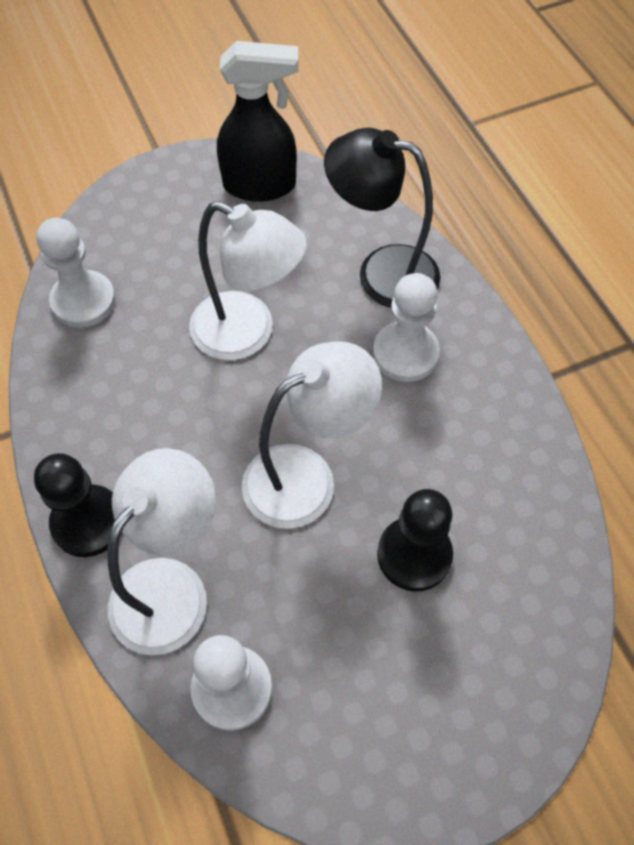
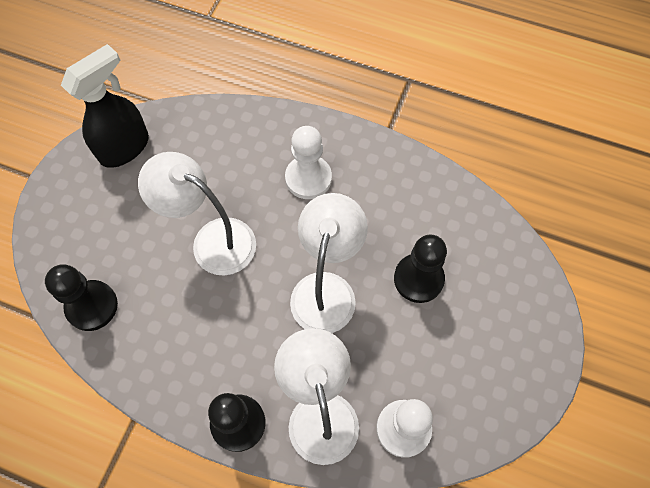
camera: 45 degrees left, 5 degrees up
white pawn [36,218,116,328] -> black pawn [45,264,118,331]
white lamp [189,201,307,360] -> white lamp turned 135 degrees counterclockwise [138,152,256,276]
black lamp [324,128,440,308] -> none

